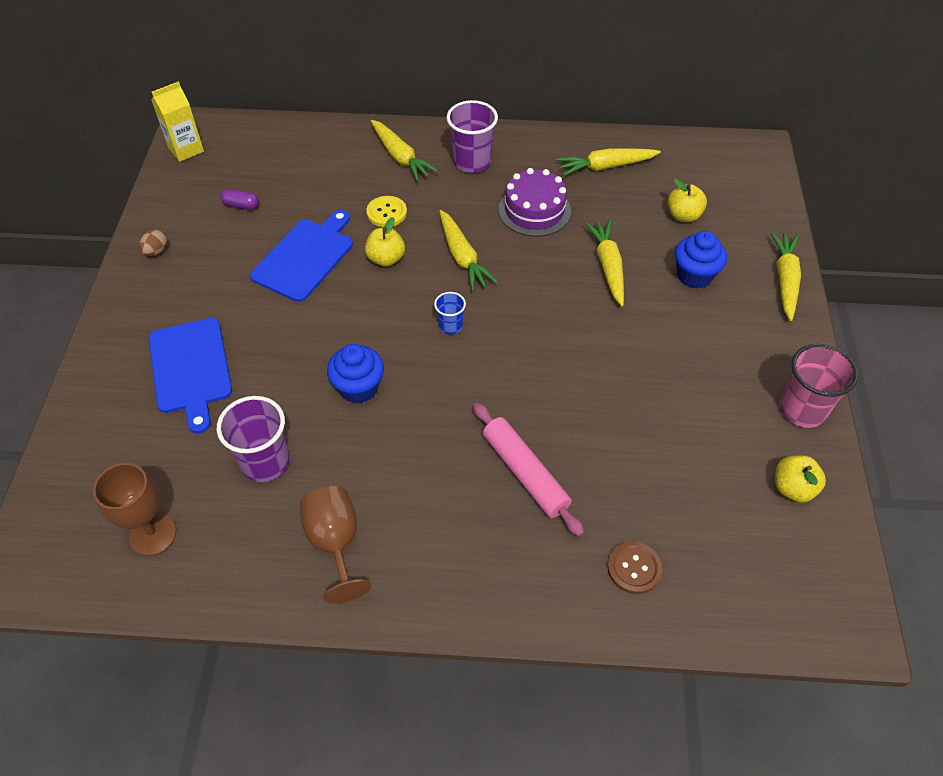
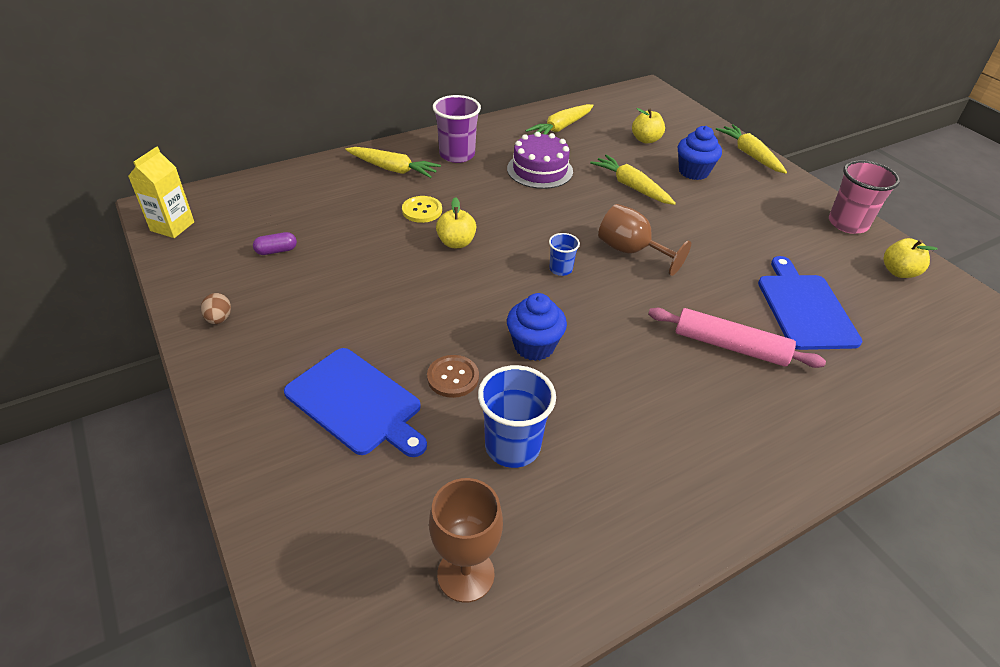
camera: 35 degrees left, 10 degrees down
purple cup [217,396,289,482] -> blue cup [478,365,556,468]
blue cutting board [250,210,353,302] -> blue cutting board moved to [758,256,862,350]
brown goblet [300,486,372,604] -> brown goblet moved to [598,204,691,276]
yellow carrot [439,210,498,291] -> none
brown button [607,541,662,594] -> brown button moved to [427,355,479,398]

